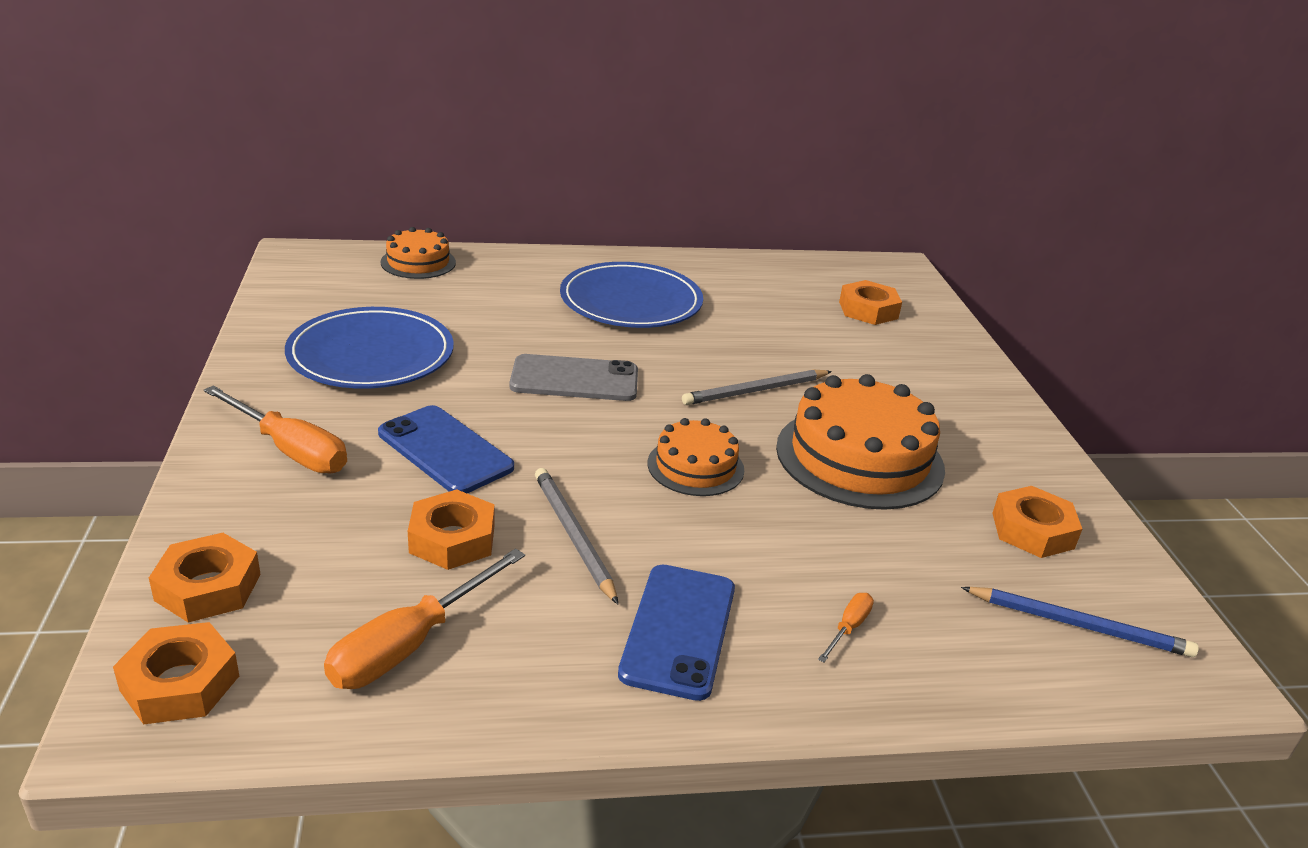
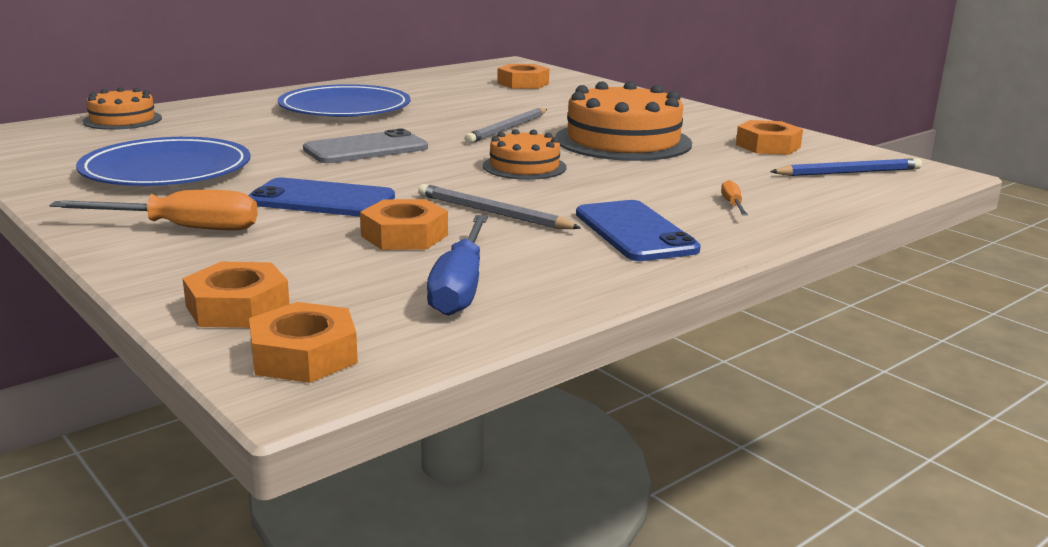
camera: 30 degrees left, 10 degrees down
orange screwdriver [324,548,525,689] -> blue screwdriver [427,215,488,316]

